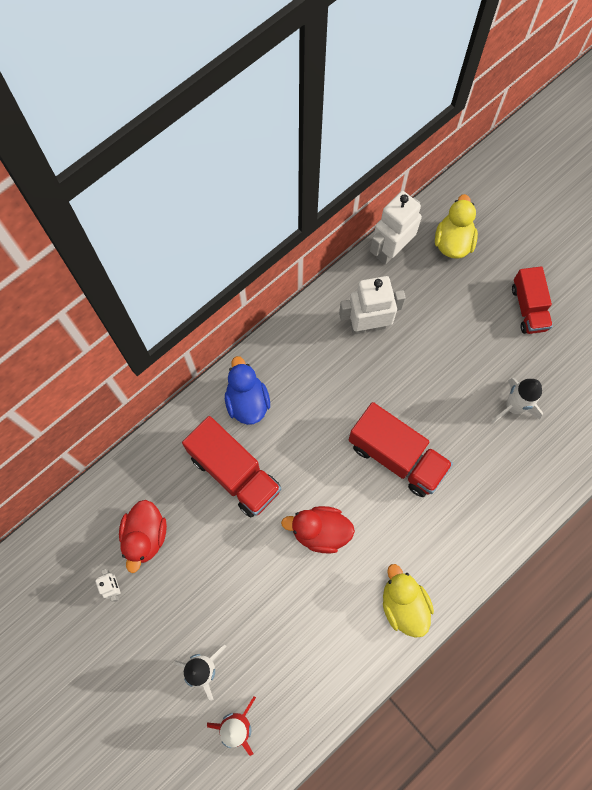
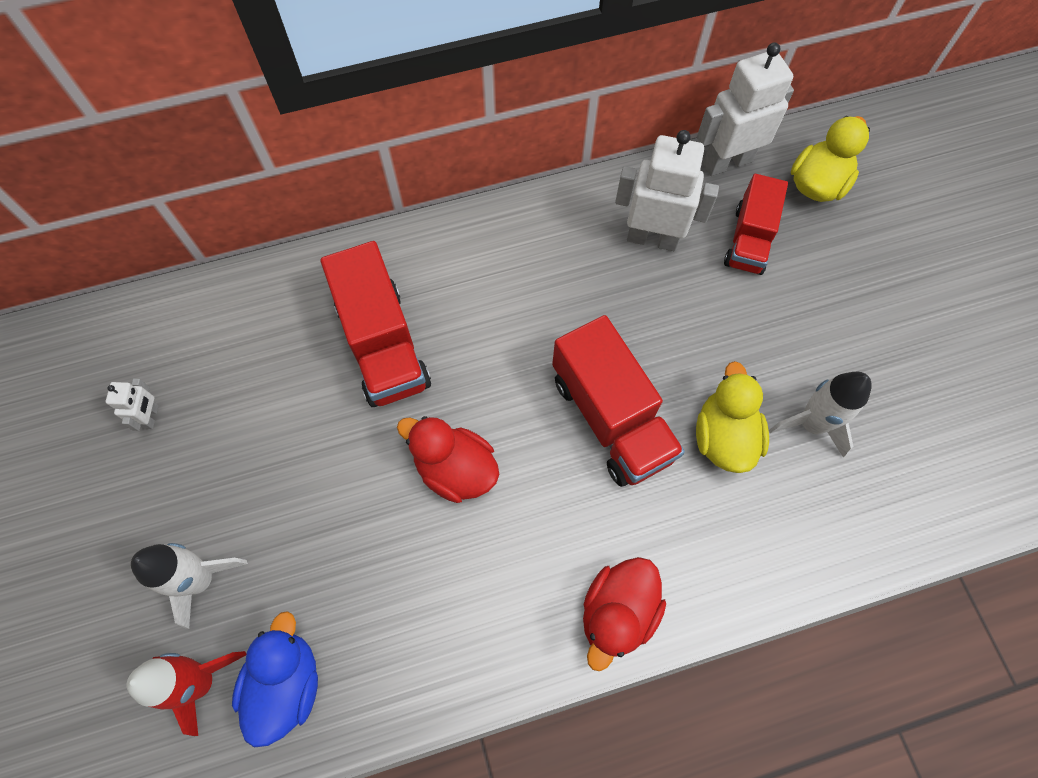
camera: 25 degrees right, 5 degrees down
red duck [119,500,167,573] -> red duck moved to [583,557,666,671]
blue duck [225,356,270,425] -> blue duck moved to [232,611,318,747]
yellow duck [383,564,434,638] -> yellow duck moved to [696,361,769,473]
red truck [512,266,553,334] -> red truck moved to [724,174,788,275]

